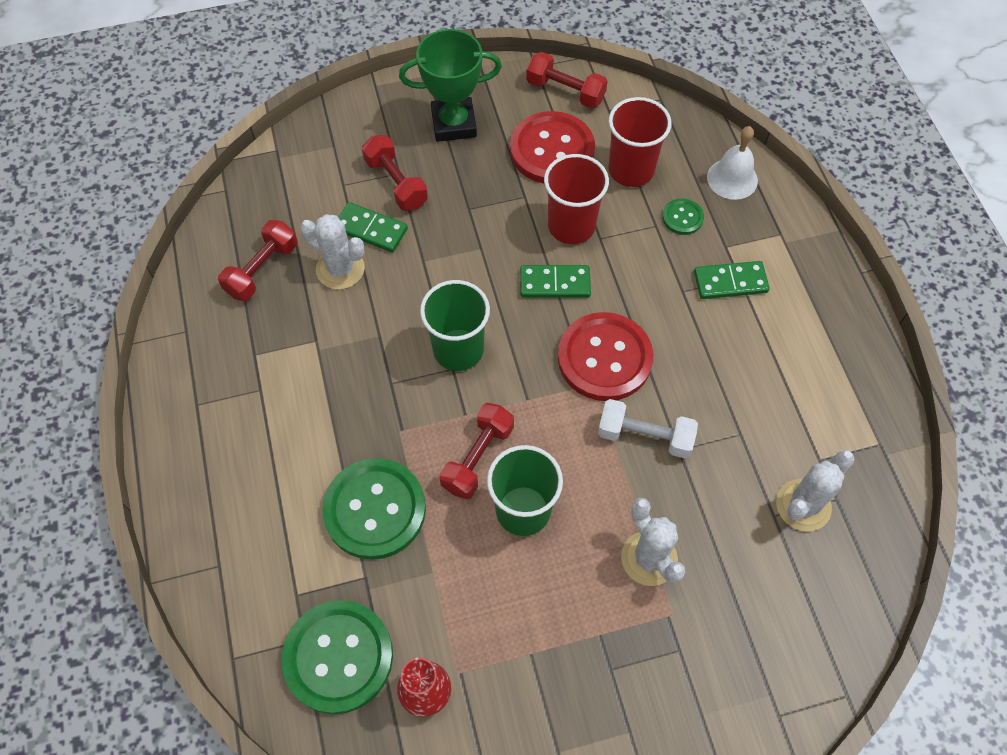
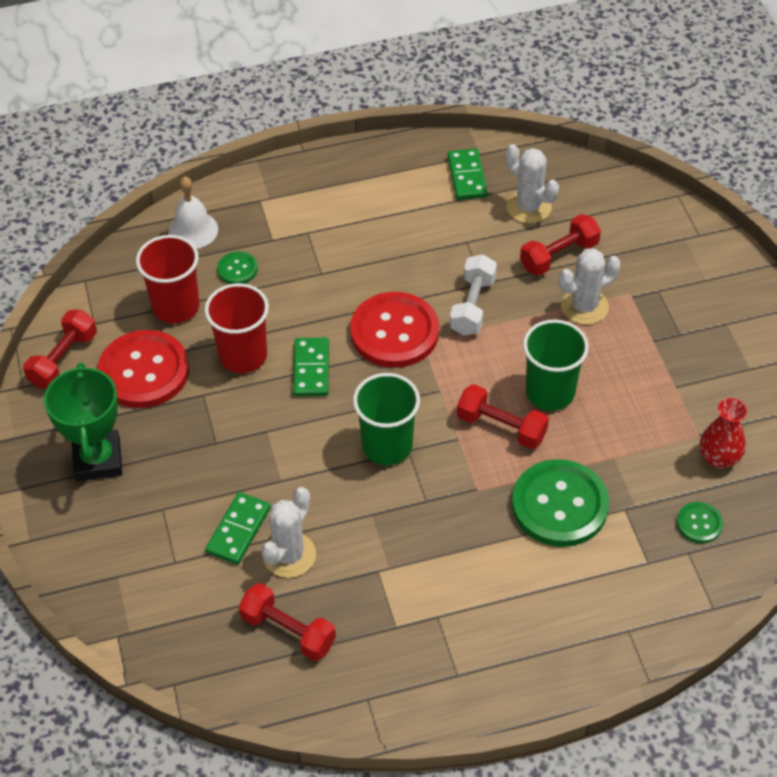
camera: 90 degrees left, 10 degrees down
green button [282,600,393,714] -> green button [677,502,723,543], size x0.47
red dumbbell [362,135,428,211] -> red dumbbell moved to [520,214,601,276]
green domino [694,261,770,299] -> green domino moved to [448,148,488,200]

